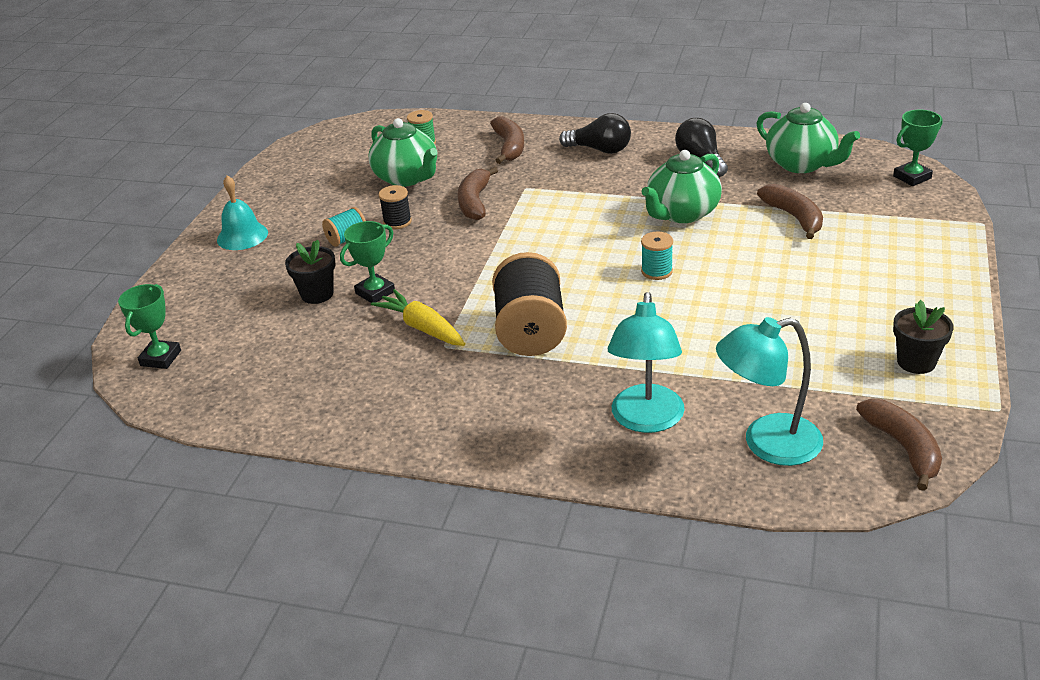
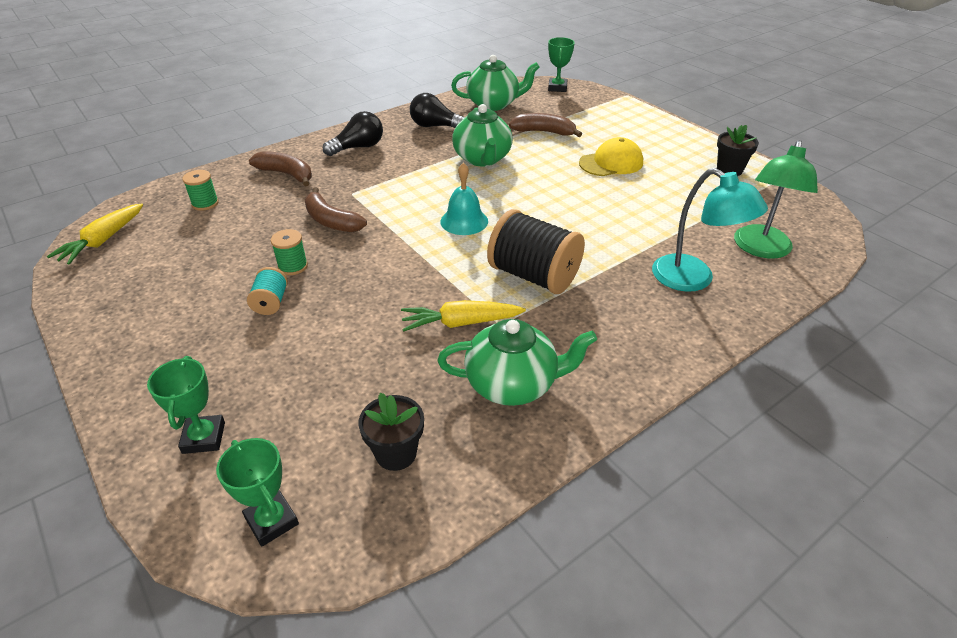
camera: 55 degrees left, 5 degrees up
turquoise bell [217,175,268,250] -> turquoise bell moved to [440,163,488,235]
black flower pot [285,240,335,304] -> black flower pot moved to [359,393,424,471]
green trophy [340,221,395,303] -> green trophy moved to [147,356,225,454]
green teapot [369,118,438,187] -> green teapot moved to [437,319,597,406]
black spool [379,185,412,229] -> green spool [271,229,308,275]
turquoise spool [641,232,673,280] -> none
turquoise lamp [716,317,823,466] -> green lamp [734,140,818,259]
brown banana [856,399,942,491] -> none
none -> yellow carrot [47,203,143,265]
none -> yellow cap [579,137,643,176]

